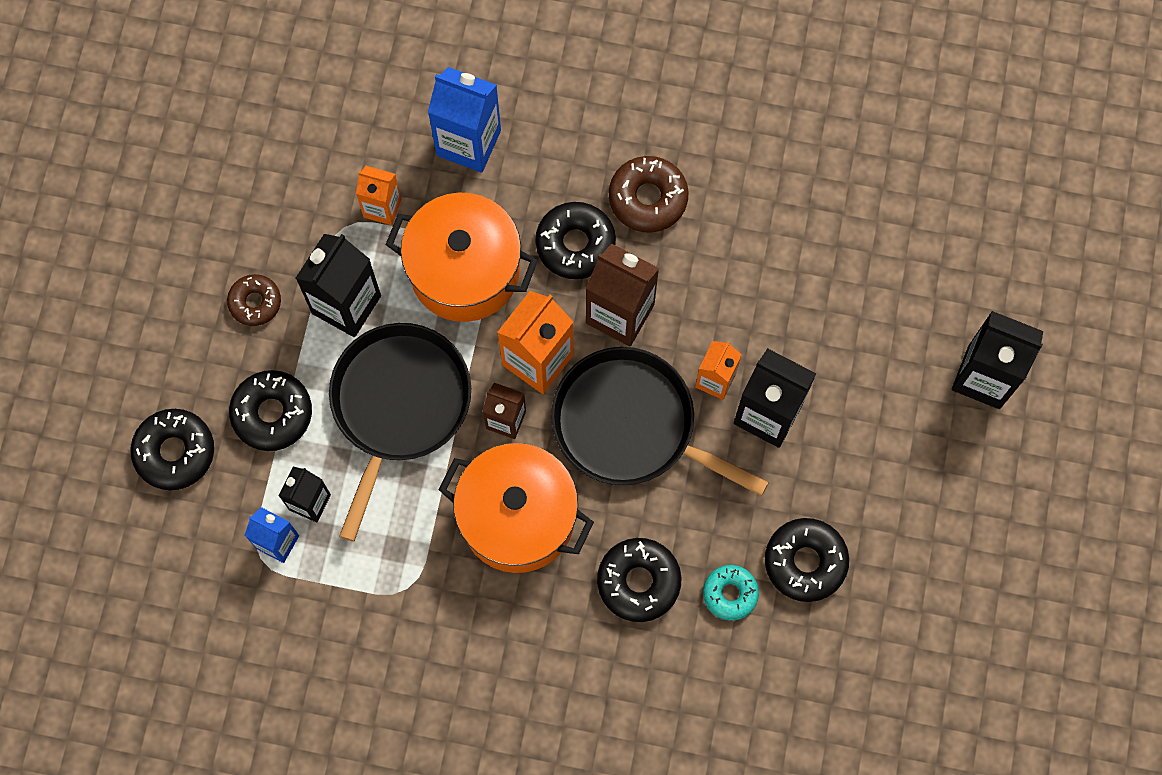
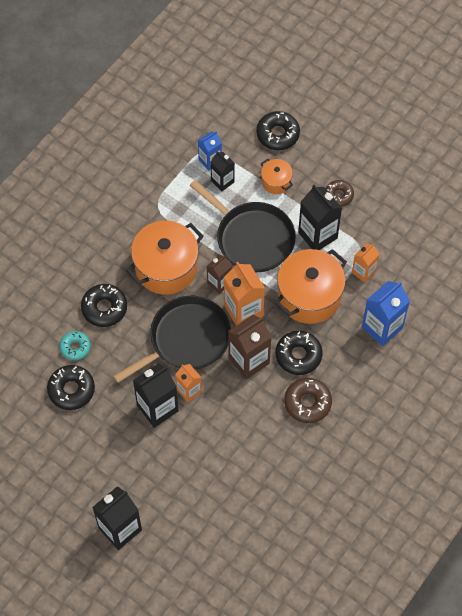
camera: 115 degrees right, 10 degrees down
black donut [229,370,312,451] -> orange pot [261,159,293,194]

